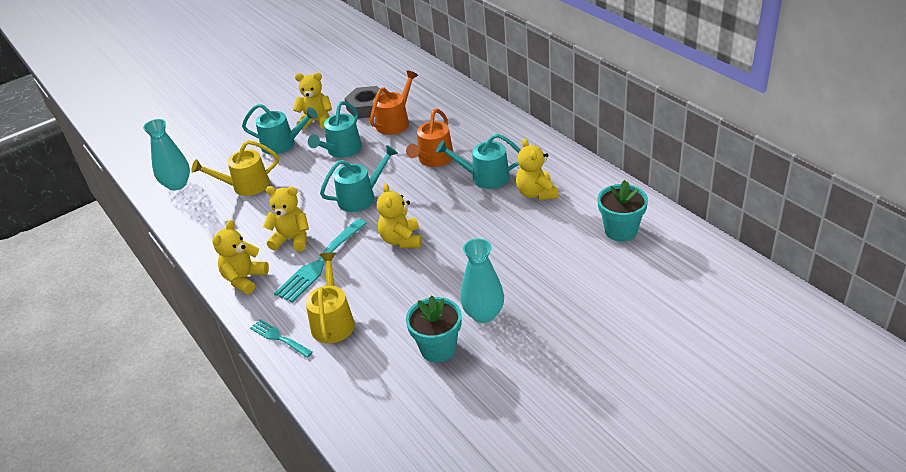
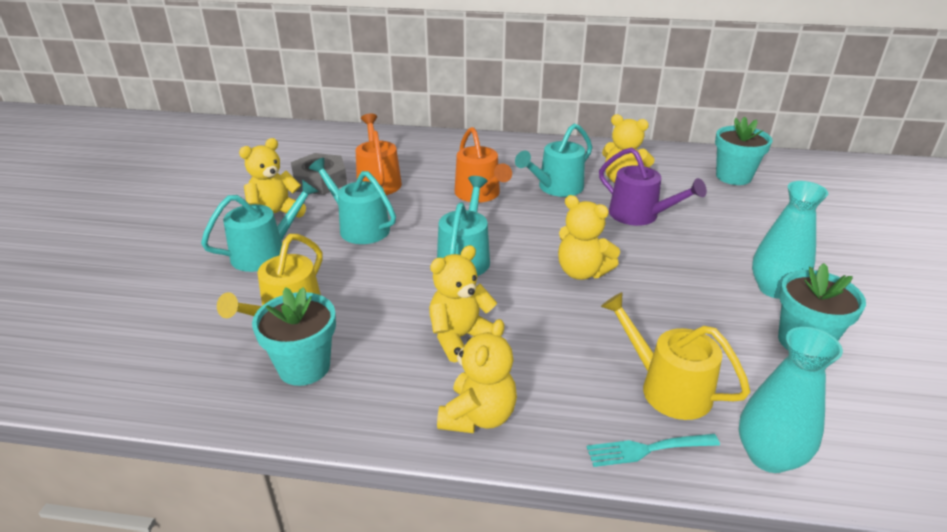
camera: 50 degrees left, 5 degrees down
turquoise vase [143,119,190,191] -> turquoise vase moved to [739,327,843,473]
yellow teddy bear [212,220,269,294] -> yellow teddy bear turned 135 degrees counterclockwise [437,319,517,433]
turquoise fork [274,219,367,303] -> none
turquoise watering can [308,101,362,158] -> turquoise watering can turned 150 degrees clockwise [309,158,396,244]
none -> turquoise flower pot [252,287,336,386]
none -> purple watering can [599,147,707,226]

